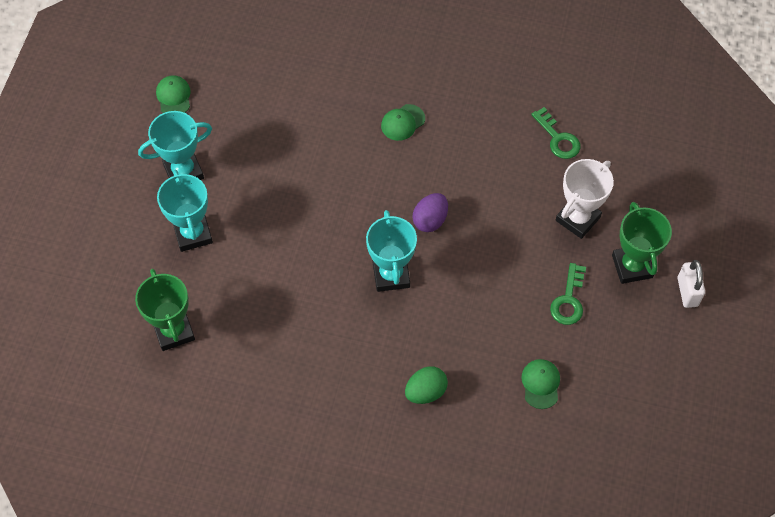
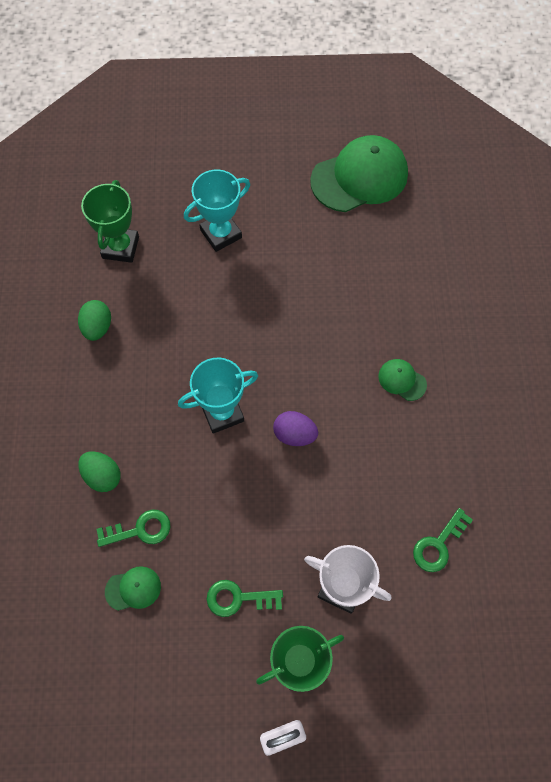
camera: 75 degrees right, 5 degrees up
green trophy [135,269,195,351] -> green trophy turned 45 degrees counterclockwise [81,180,139,263]
turquoise trophy [138,111,212,180] -> none
green cap [156,75,191,113] -> green cap [310,135,408,212], size x2.24
none -> green egg [78,300,111,341]
none -> green key [96,510,171,547]

